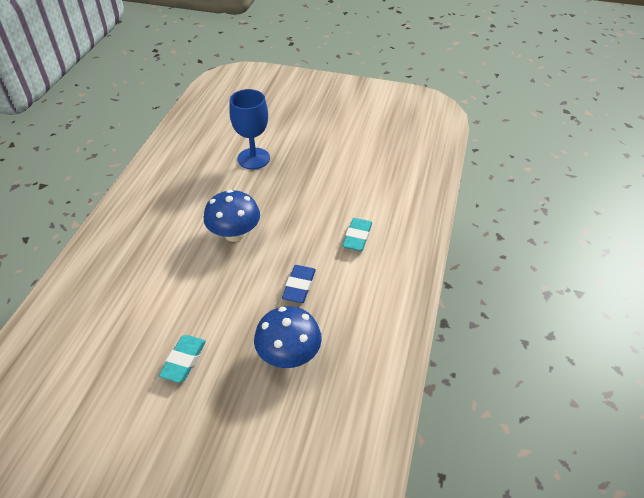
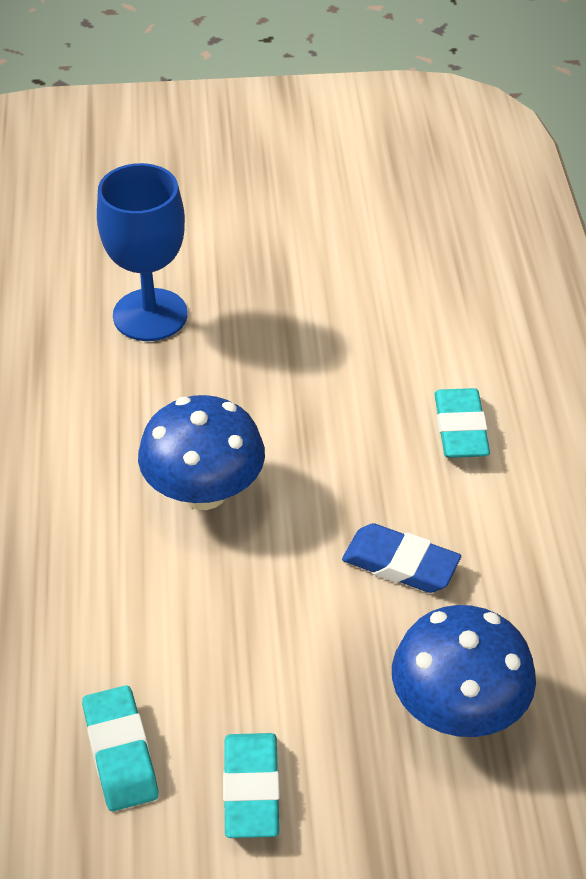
camera: 20 degrees left, 0 degrees up
blue eraser [282,265,316,303] -> blue eraser turned 60 degrees counterclockwise [342,523,461,593]
none -> turquoise eraser [82,685,158,811]

